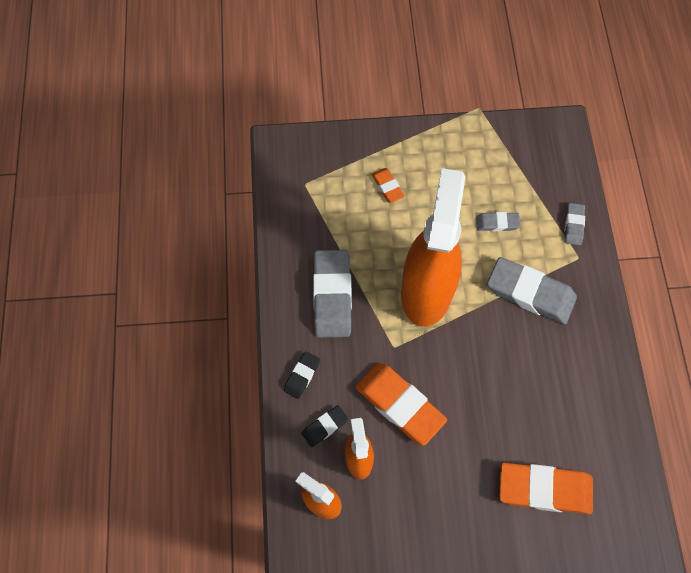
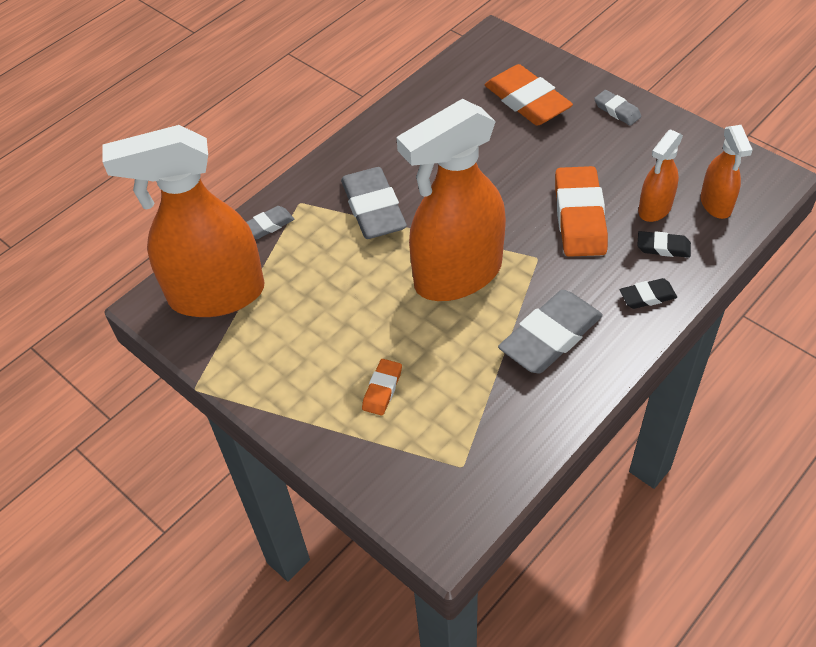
camera: 130 degrees left, 15 degrees down
grey eraser [476,212,520,231] -> grey eraser moved to [594,90,641,126]
none -> orange spray bottle [103,125,264,317]

